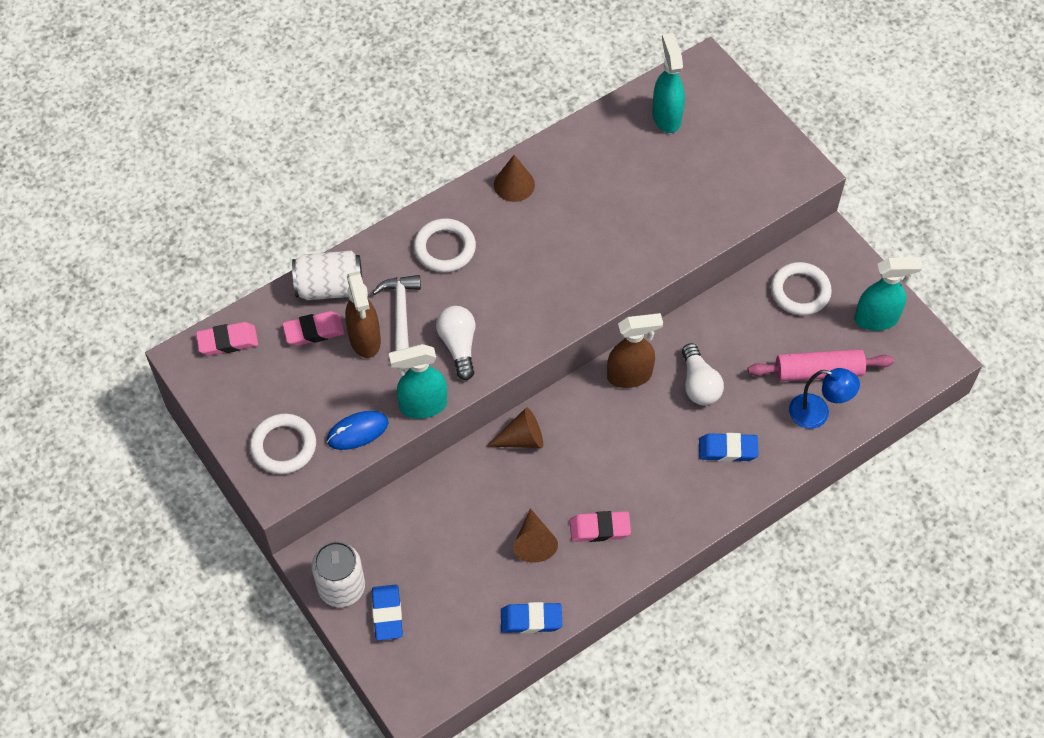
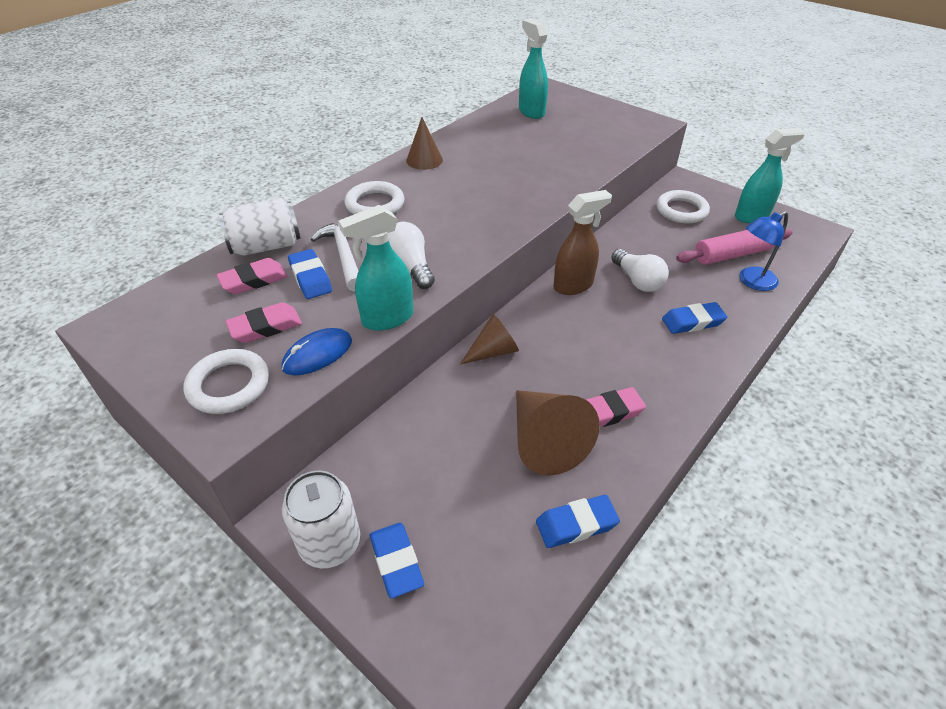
camera: 15 degrees left, 15 degrees down
pink eraser [196,322,258,355] -> pink eraser moved to [225,302,302,343]
brown spray bottle [345,271,381,358] -> blue eraser [288,249,332,299]
brown cone [513,508,558,563] -> brown cone [516,390,600,476], size x1.64
blue lamp [789,368,860,429] -> blue lamp turned 150 degrees clockwise [739,211,788,291]

